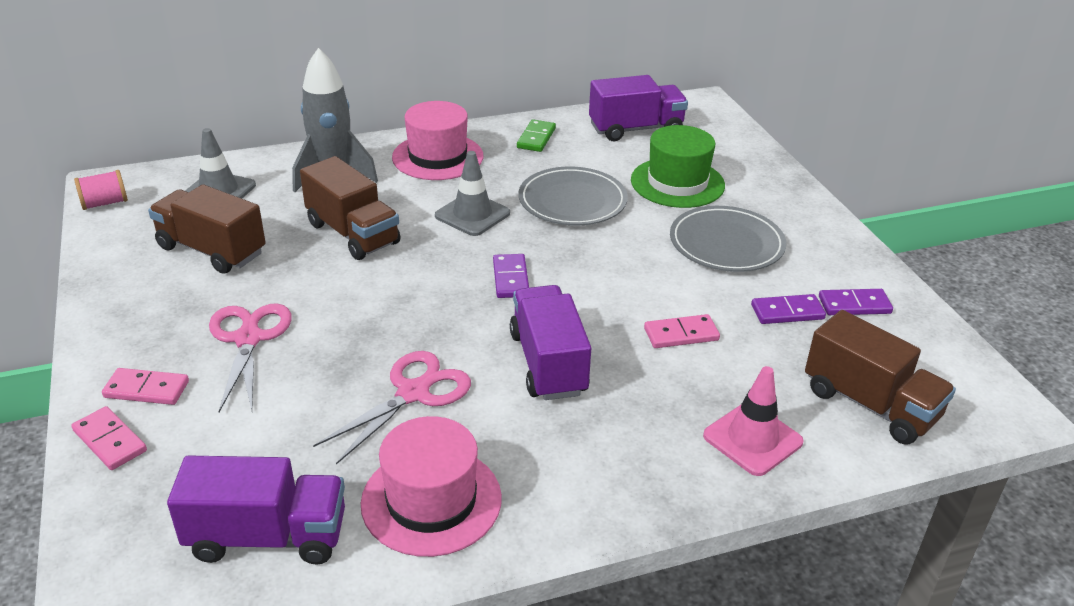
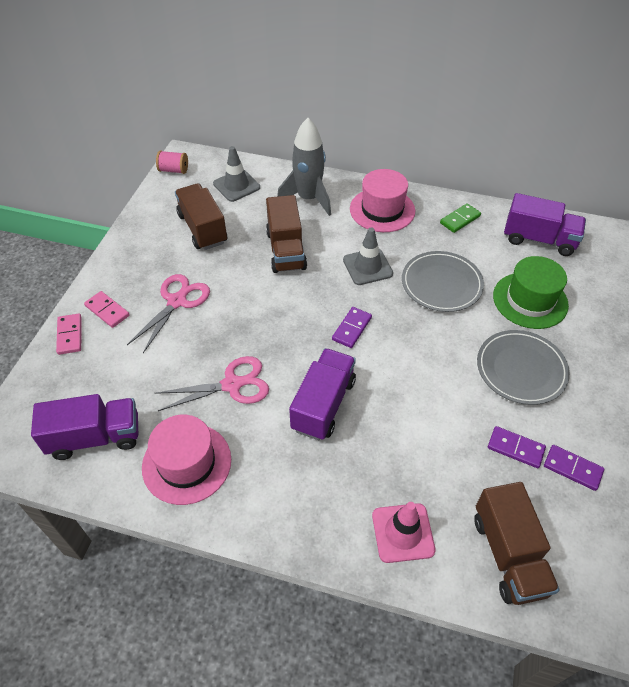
camera: 35 degrees right, 15 degrees up
purple truck [167,455,345,565] -> purple truck turned 45 degrees counterclockwise [31,394,138,460]
pink domino [644,314,720,348] -> none

